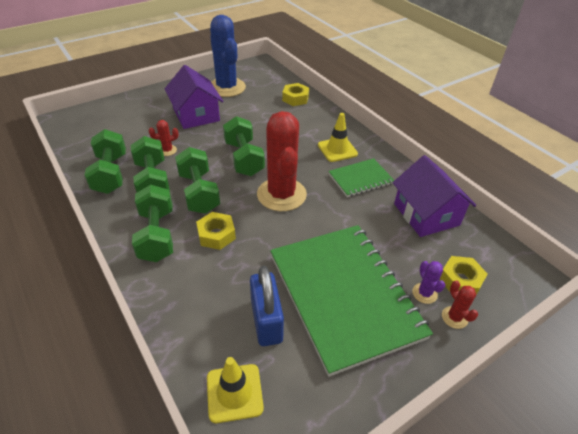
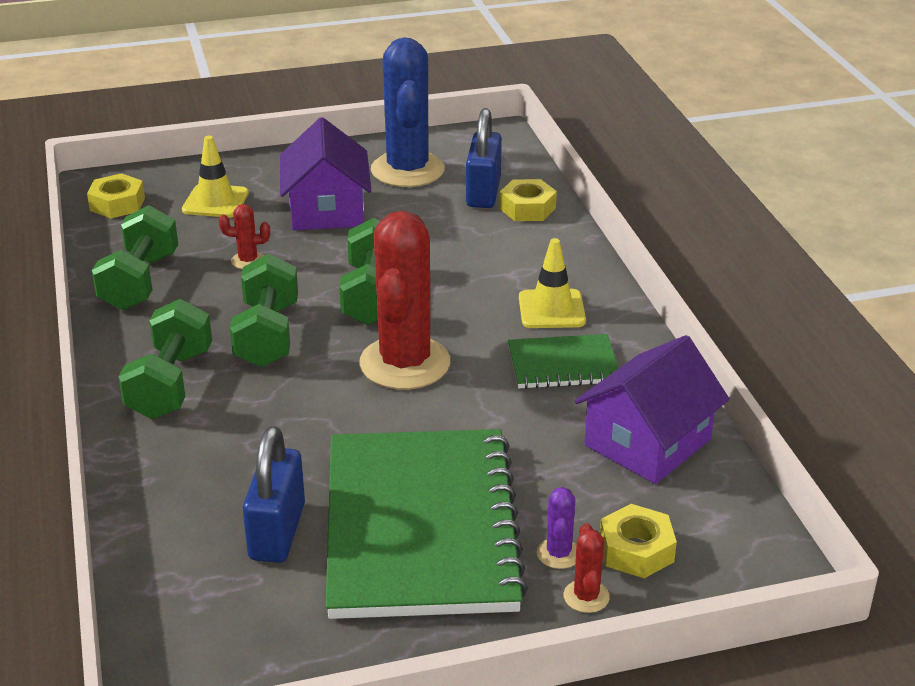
camera: 20 degrees right, 10 degrees down
green dumbbell [131,136,170,192] -> none
yellow nut [196,212,236,250] -> yellow nut moved to [87,173,145,218]
yellow traffic cone [207,357,264,423] -> yellow traffic cone moved to [182,136,249,218]
purple house [393,155,476,237] -> purple house turned 45 degrees clockwise [575,335,729,484]
none -> blue padlock [466,108,502,208]

